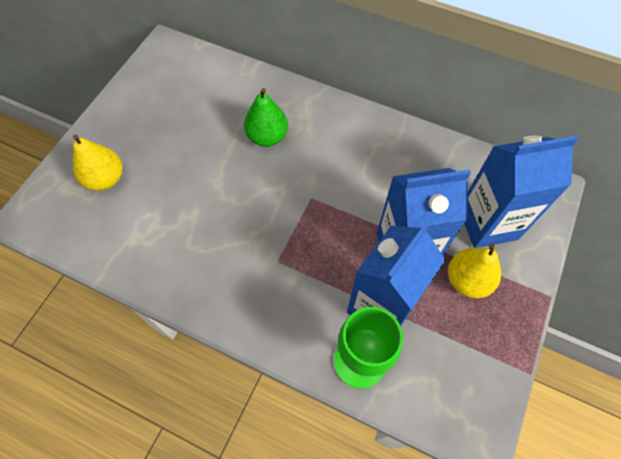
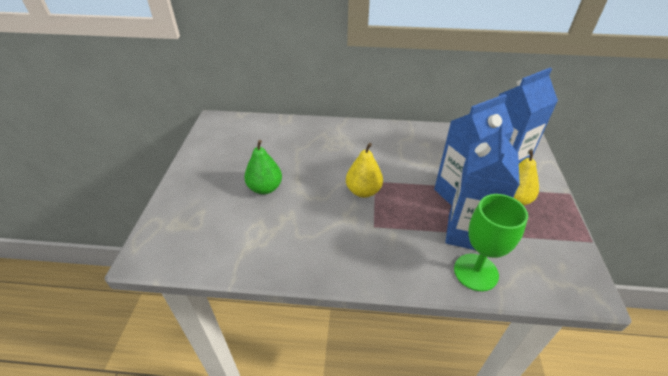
camera: 20 degrees left, 20 degrees down
yellow pear [73,134,123,191] -> yellow pear moved to [346,143,383,198]
green pear [244,88,288,147] -> green pear moved to [244,140,282,194]

